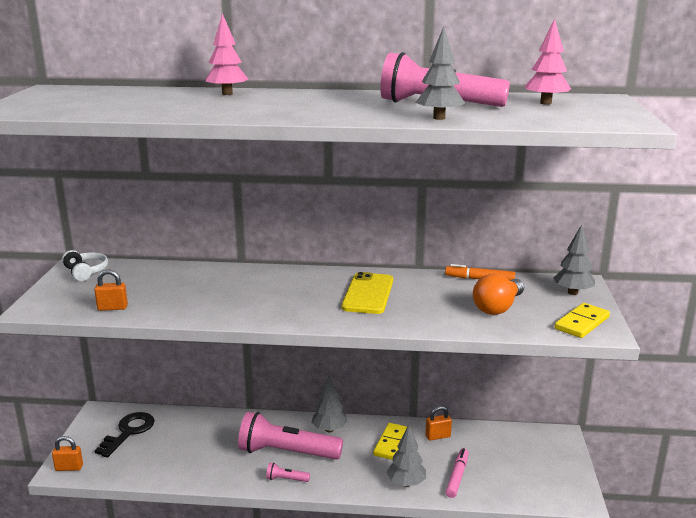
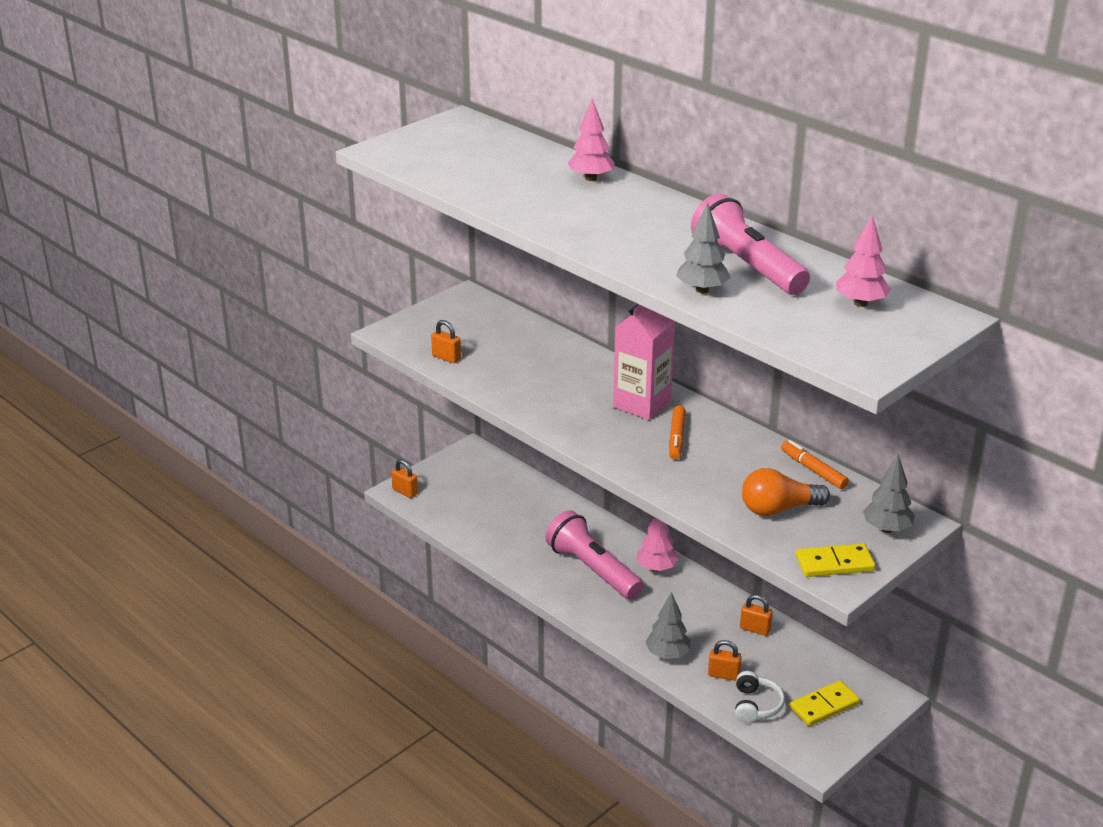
camera: 40 degrees right, 10 degrees up
white headphones [62,250,108,281] -> white headphones moved to [735,671,785,723]
black key [95,412,155,457] -> none
pink flashlight [266,463,310,482] -> none
grey tree [312,375,347,432] -> pink tree [637,517,679,572]
yellow phone [342,272,393,314] -> orange marker [669,405,686,460]
yellow domino [373,423,411,460] -> yellow domino moved to [790,680,860,726]
pink marker [446,448,469,498] -> orange padlock [708,640,742,681]
none -> pink carton [613,305,676,420]

